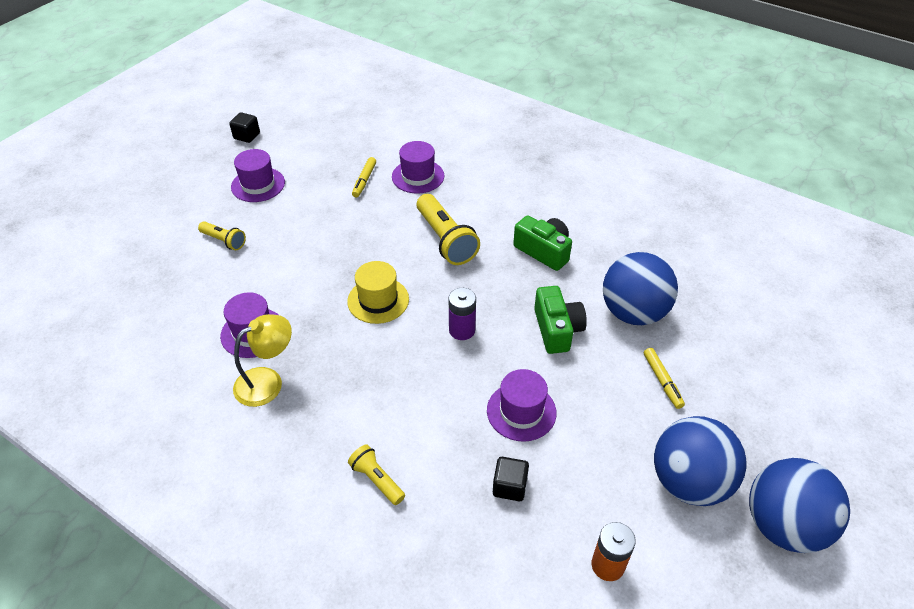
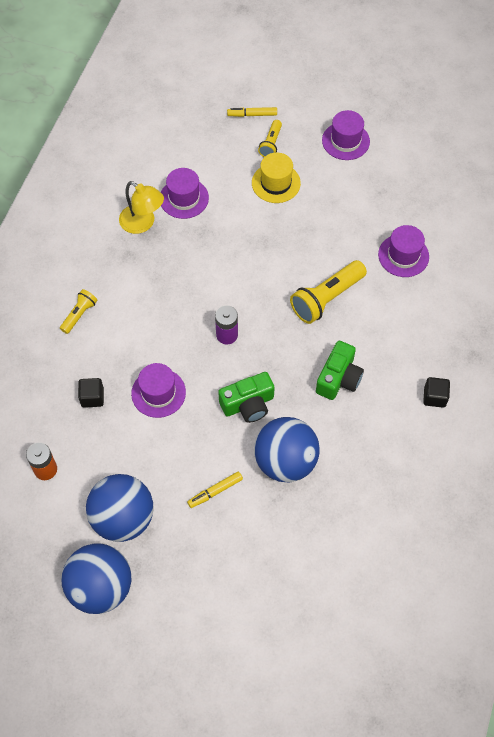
camera: 75 degrees right, 15 degrees up
black cube [229,112,260,143] -> black cube moved to [423,377,450,408]
yellow hat [347,261,409,324] -> yellow hat moved to [252,152,301,203]
yellow marker [352,157,376,198] -> yellow marker moved to [227,107,277,117]

